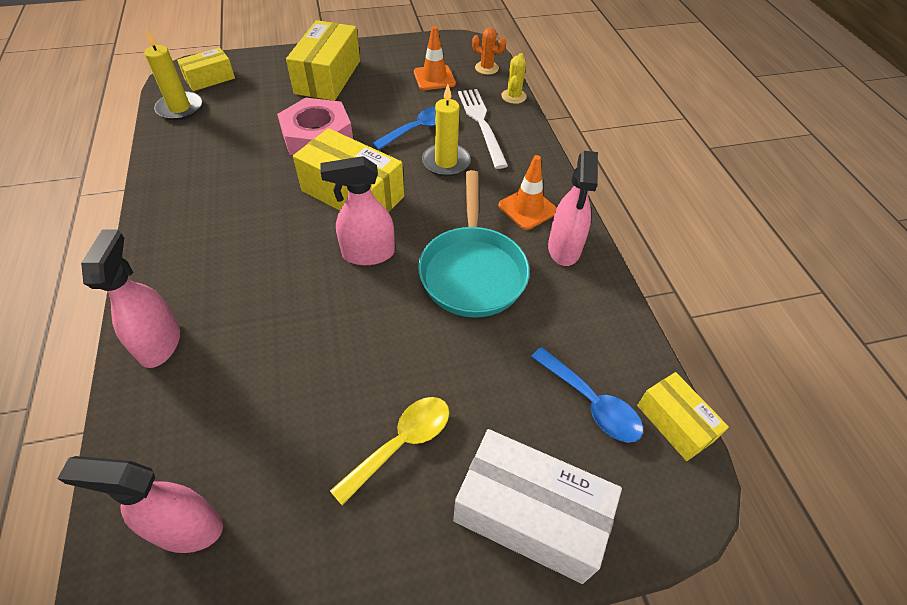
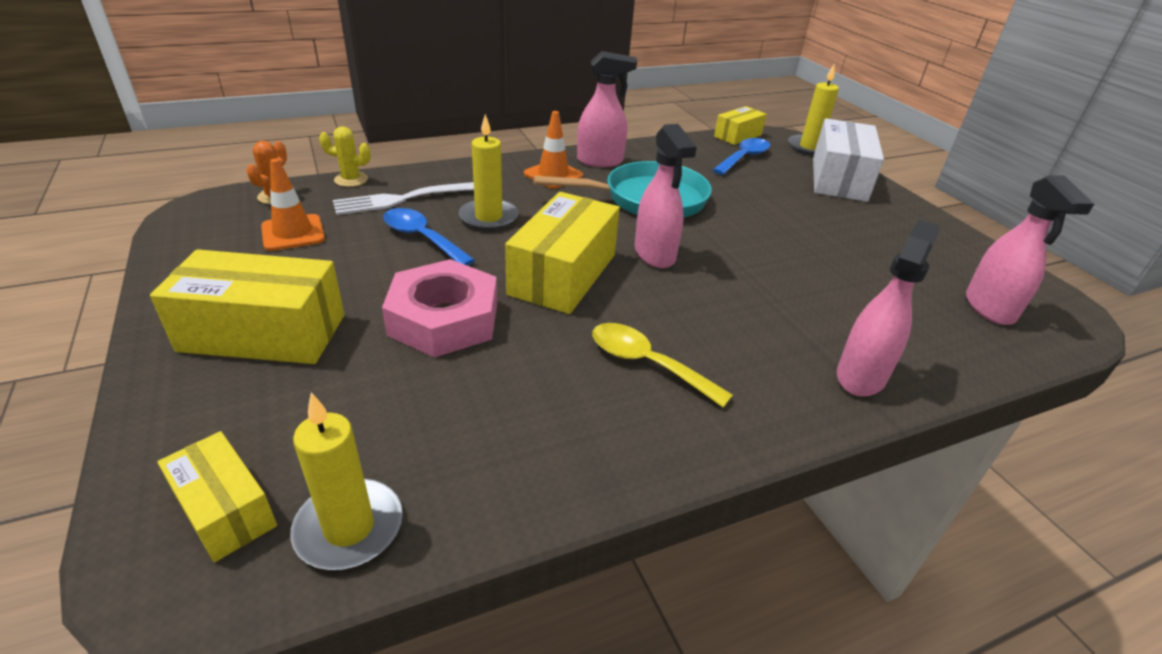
camera: 100 degrees left, 15 degrees down
pink spray bottle [81,230,180,368] -> pink spray bottle turned 135 degrees clockwise [837,219,940,397]
yellow spoon [330,397,449,505] -> yellow spoon moved to [592,323,733,407]
none -> yellow candle [788,65,839,156]

